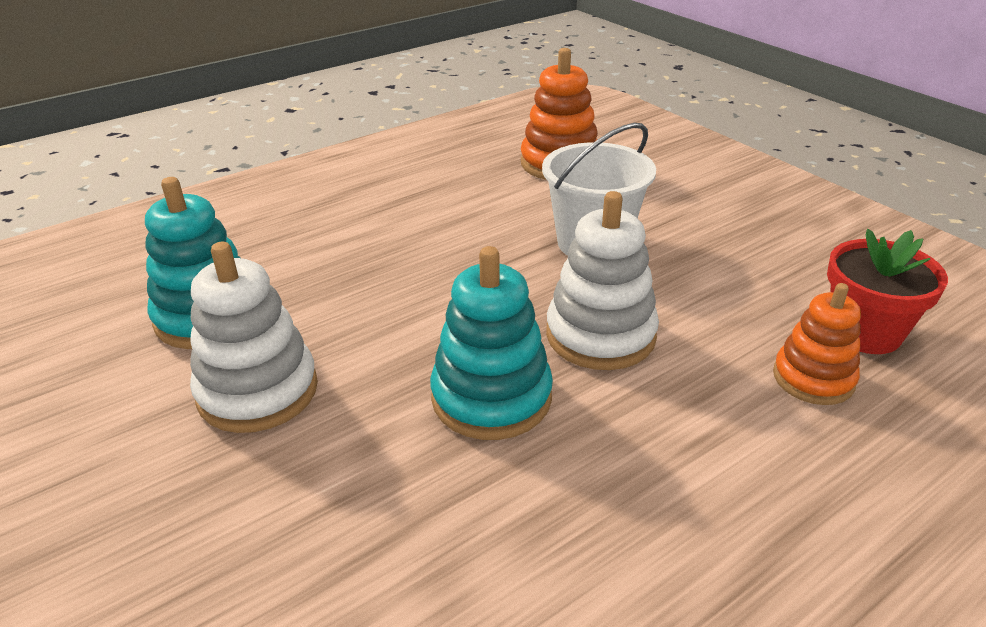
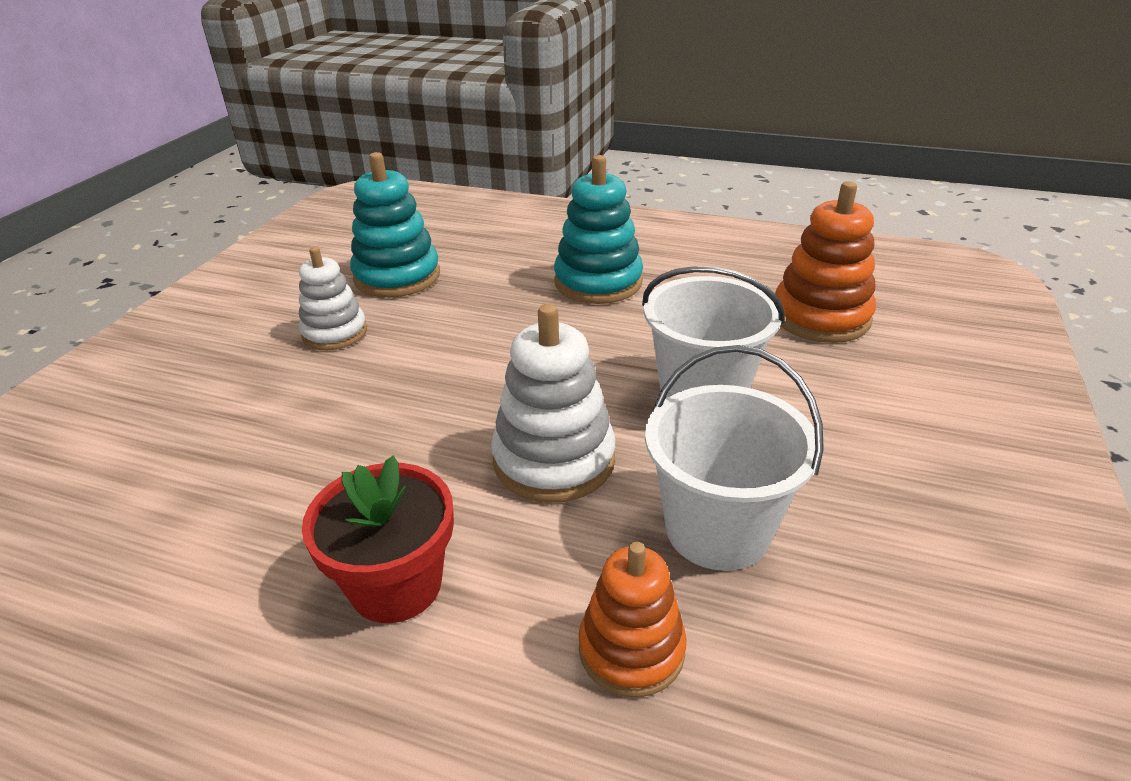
camera: 55 degrees right, 0 degrees up
white stacking toy [190,242,318,433] -> white stacking toy [299,247,367,350], size x0.67
turquoise stacking toy [430,246,553,440] -> turquoise stacking toy moved to [554,155,643,304]
red flower pot [827,229,948,354] -> red flower pot moved to [302,455,454,623]
none -> white bucket [645,345,824,571]

